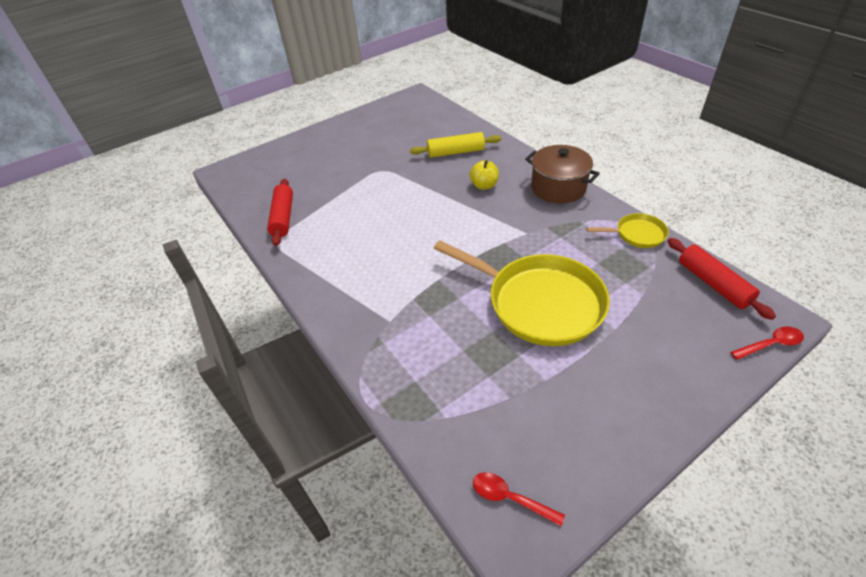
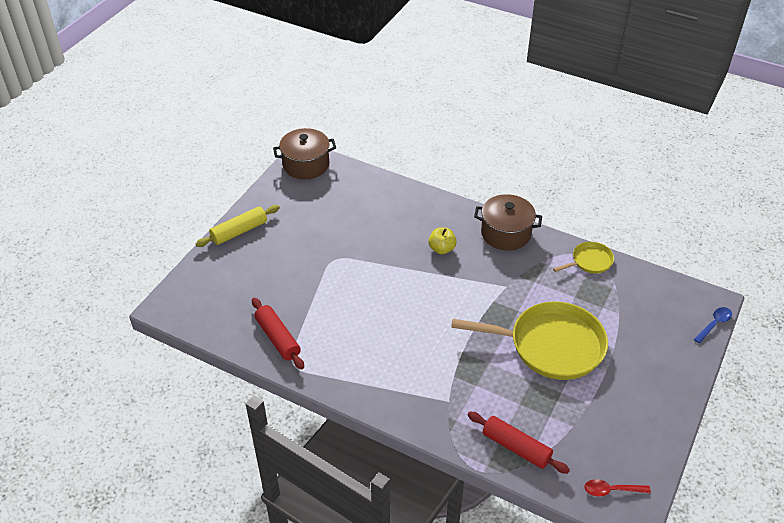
camera: 30 degrees left, 0 degrees up
yellow rolling pin [410,132,501,158] -> yellow rolling pin moved to [196,205,280,247]
red rolling pin [667,238,776,320] -> red rolling pin moved to [468,412,570,474]
red spoon [730,327,804,360] -> blue spoon [694,307,732,343]
none -> brown pot [273,128,336,179]

